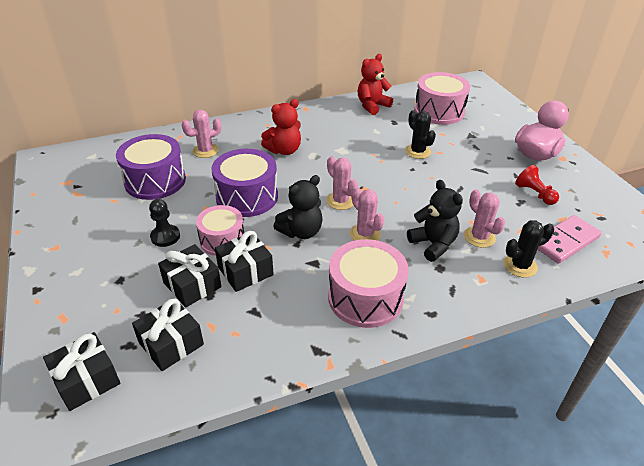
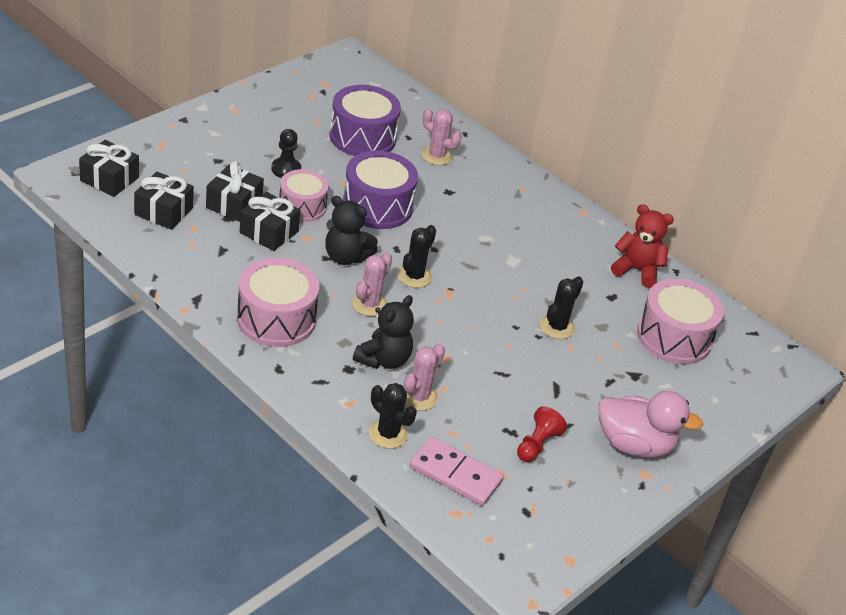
camera: 60 degrees right, 0 degrees up
red teddy bear [261,99,301,155] -> none
pink cactus [326,156,358,210] -> black cactus [397,225,436,288]

